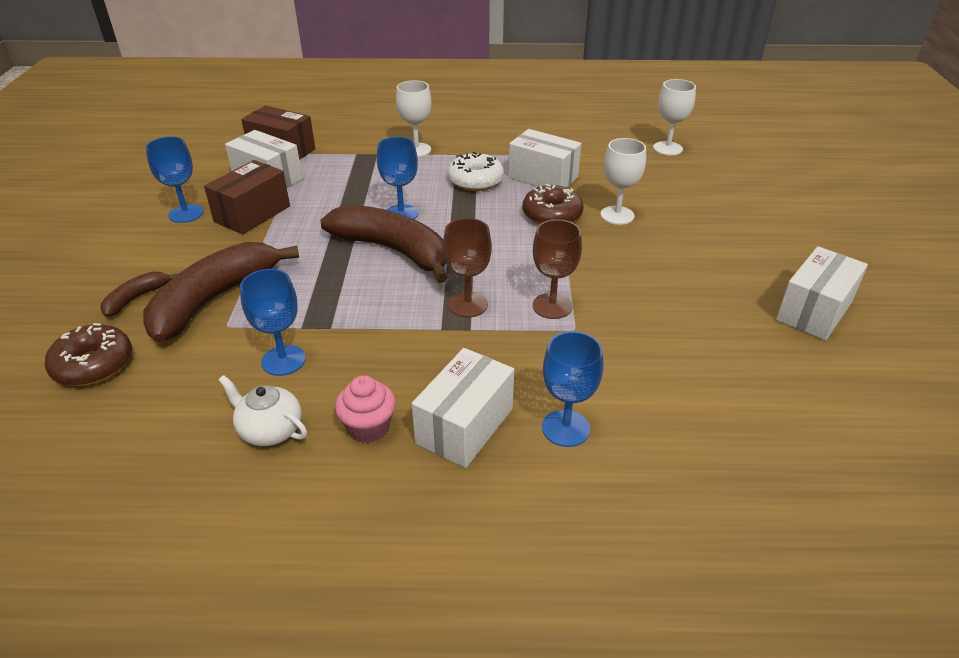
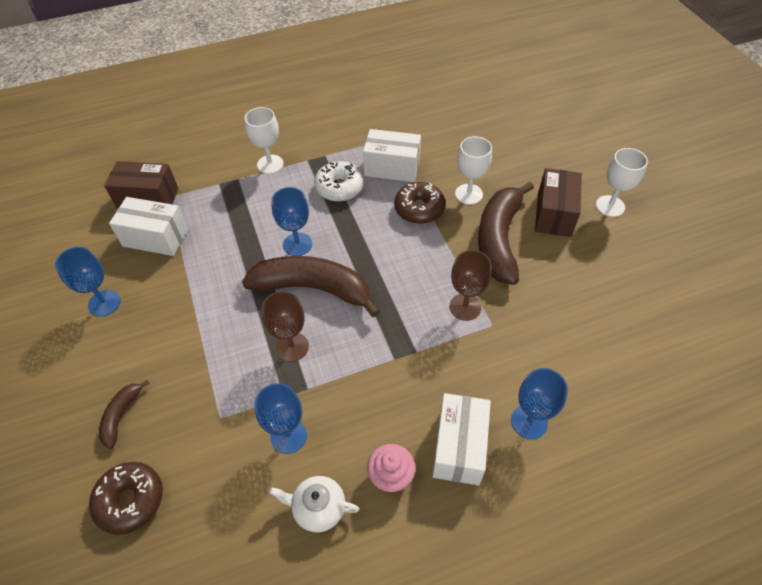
camera: 20 degrees left, 15 degrees up
brown banana [143,242,299,342] -> brown banana moved to [478,182,534,285]
brown box [204,160,290,234] -> brown box moved to [535,168,582,237]
brown goblet [443,218,492,318] -> brown goblet moved to [262,291,309,362]
white goblet [653,79,696,156] -> white goblet moved to [596,148,648,217]
white box [776,246,868,340] -> none

